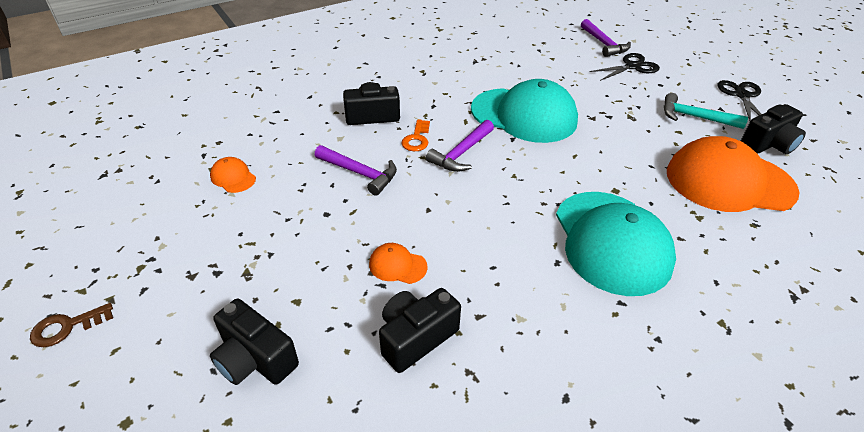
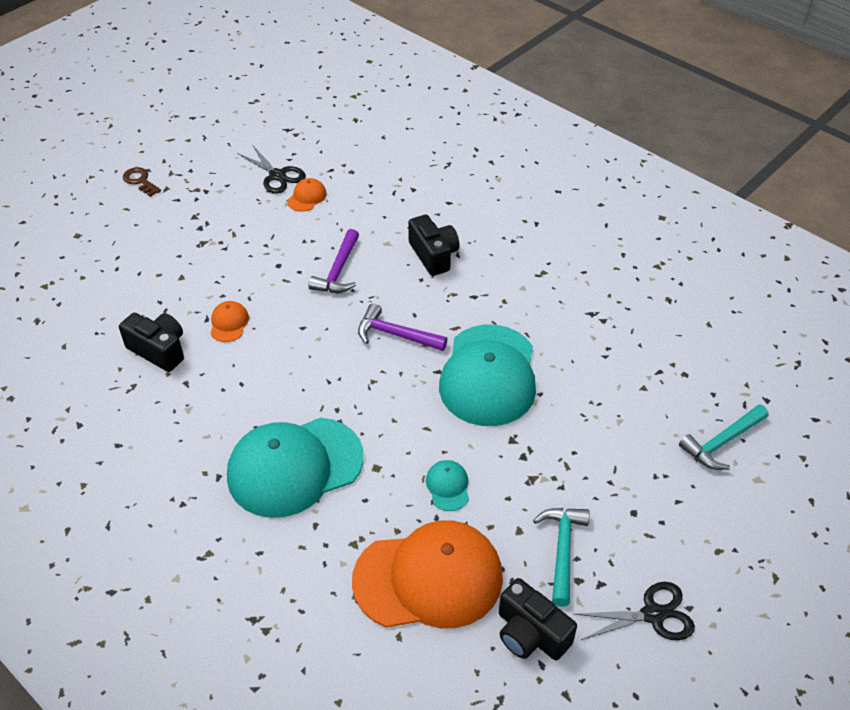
camera: 75 degrees right, 5 degrees up
black camera [210,299,299,385] -> none
orange key [401,119,430,151] -> none
purple hammer [581,19,631,57] -> turquoise hammer [679,404,768,470]
black scissors [589,53,660,81] -> black scissors moved to [237,145,306,194]
orange cap [667,136,800,212] -> orange cap turned 90 degrees clockwise [352,520,503,628]
none -> turquoise cap [426,460,469,511]

